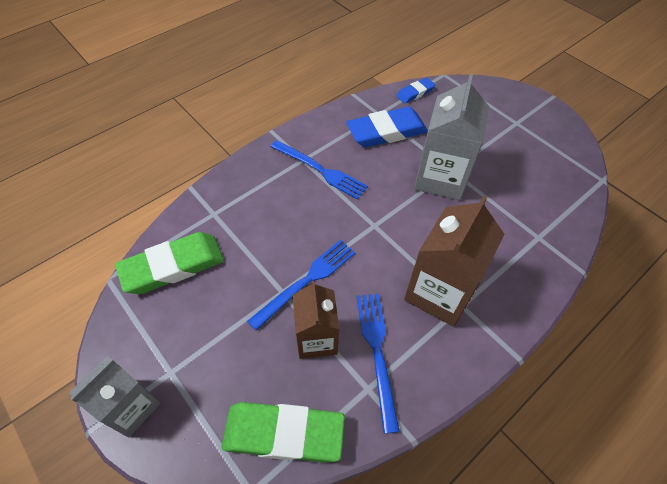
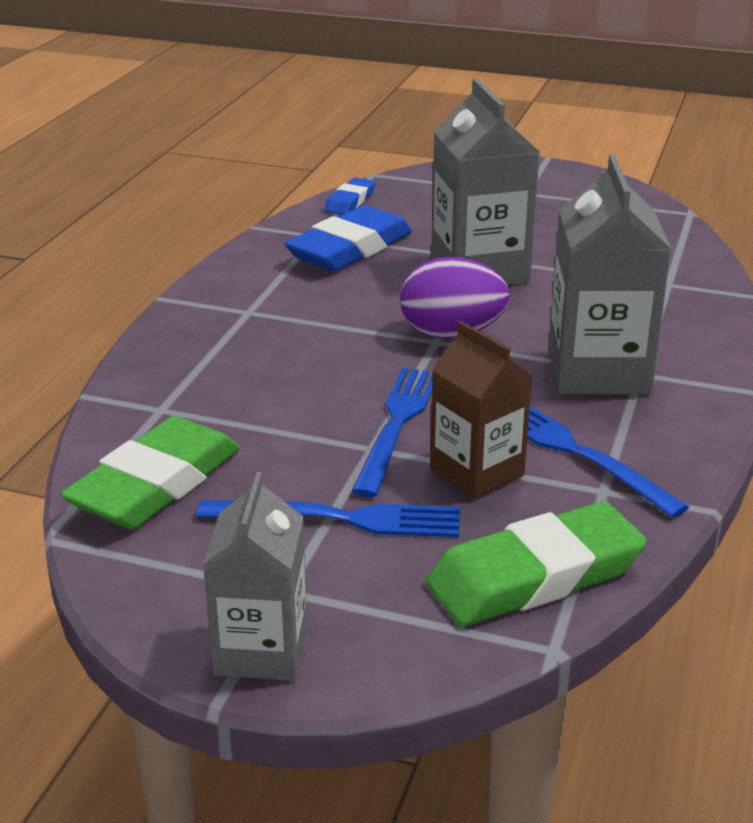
camera: 30 degrees left, 25 degrees down
blue fork [271,140,368,199] -> blue fork moved to [196,500,460,538]
brown carton [404,196,505,327] -> grey carton [548,155,672,395]
none -> purple egg [400,257,510,339]

